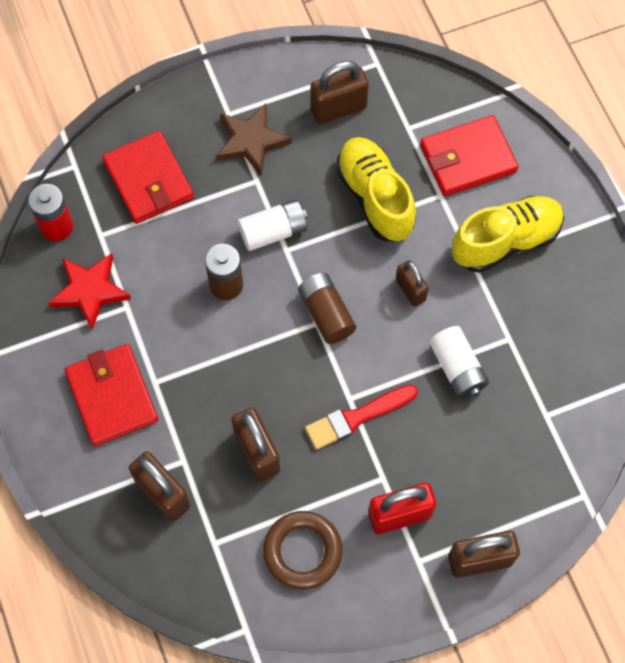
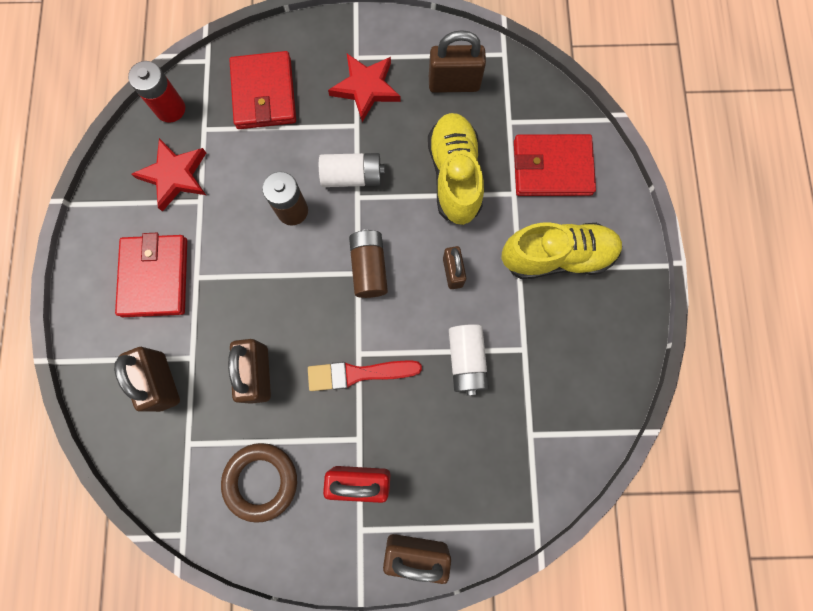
camera: 20 degrees right, 10 degrees up
brown star [216,104,292,175] -> red star [328,54,401,122]

